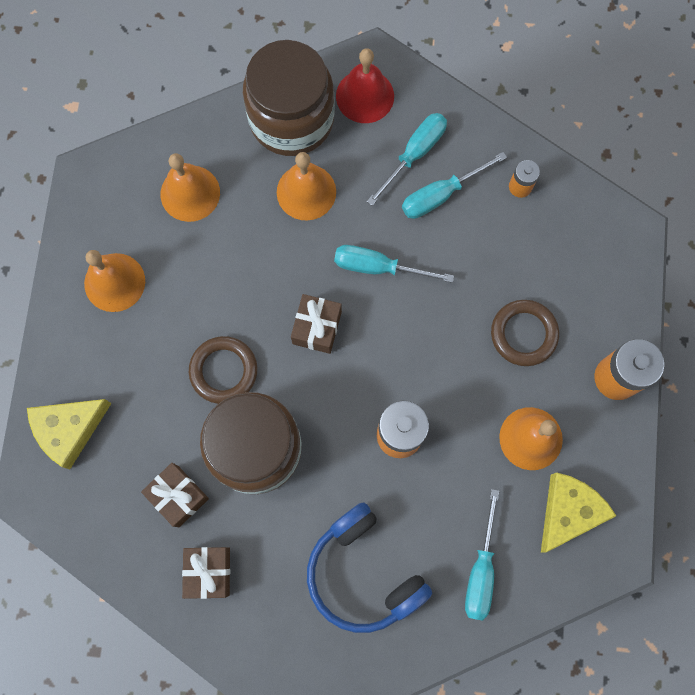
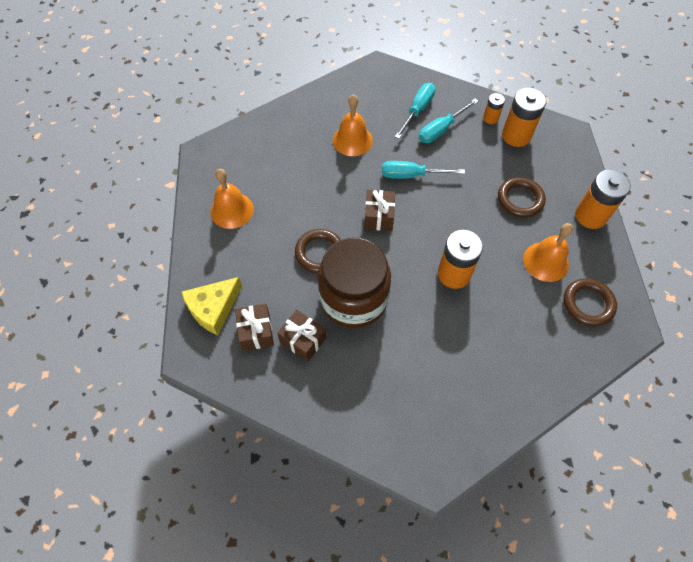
camera: 10 degrees left, 15 degrees down
orange bell [161,153,220,222] -> none
brown gift [182,547,230,599] -> brown gift moved to [235,304,274,351]
brown jar [243,40,335,156] -> none
blue headphones [307,502,432,633] -> none
red bell [336,48,394,123] -> none
turquoise screwdriver [465,489,499,621] -> none
yellow cheese [541,472,616,552] -> brown ring [564,278,617,326]
none -> orange battery [502,88,547,147]

